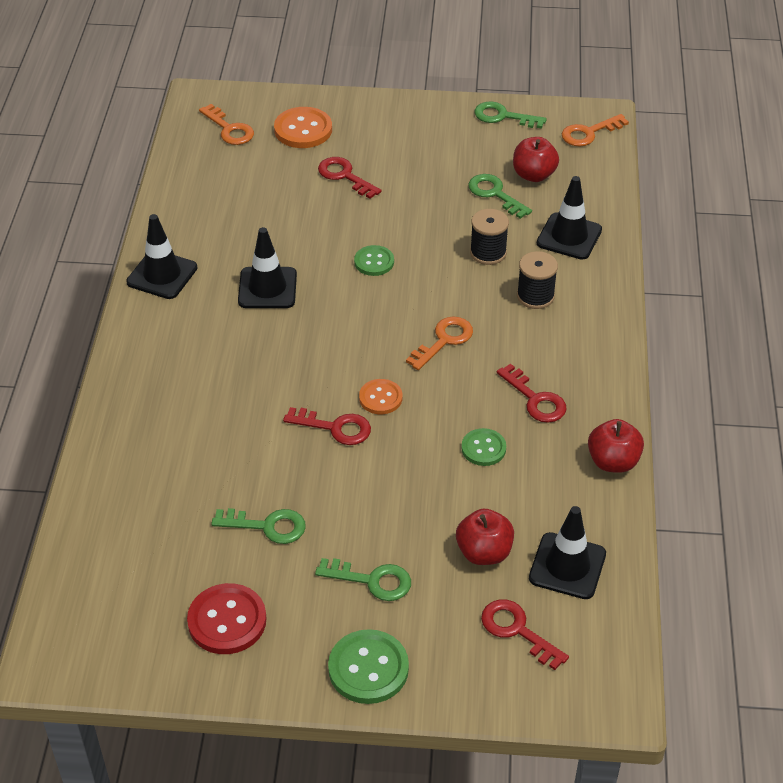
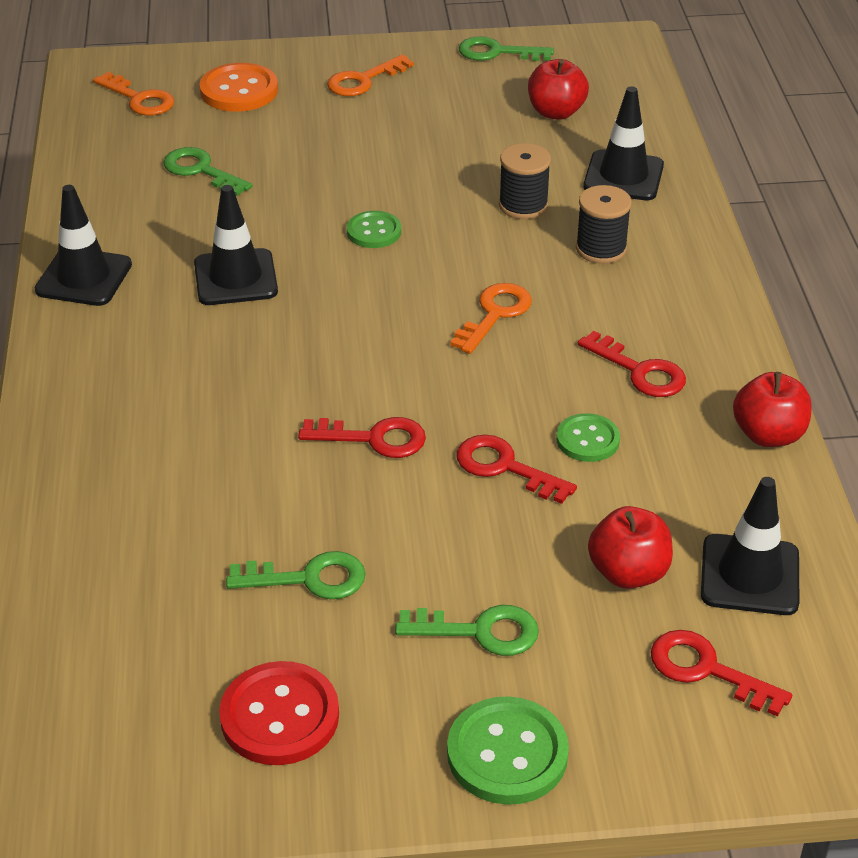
camera: 10 degrees left, 5 degrees down
red key [318,157,382,199] -> red key moved to [457,435,577,504]
orange button [359,379,402,414] -> none
green key [468,174,532,219] -> green key moved to [163,147,252,196]
orange key [562,114,629,146] -> orange key moved to [327,54,414,96]

